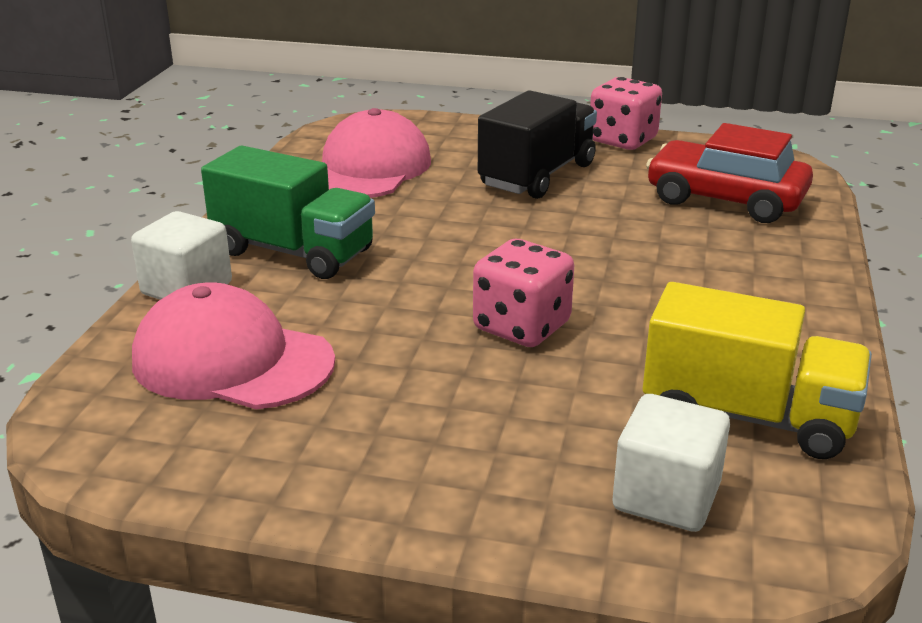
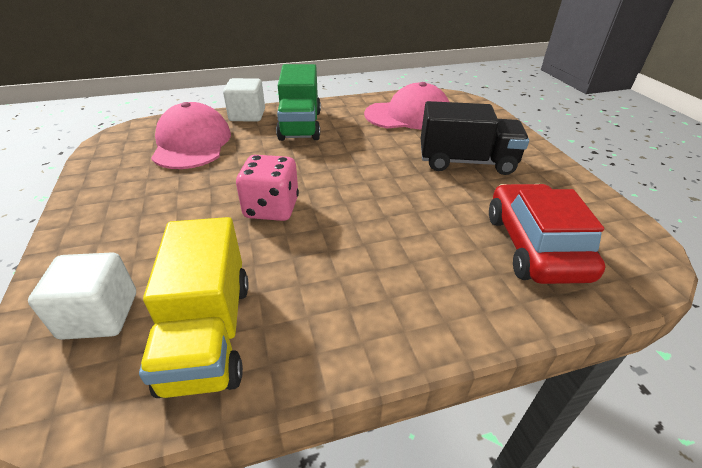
camera: 60 degrees right, 10 degrees up
pink dice [590,77,662,150] -> none

